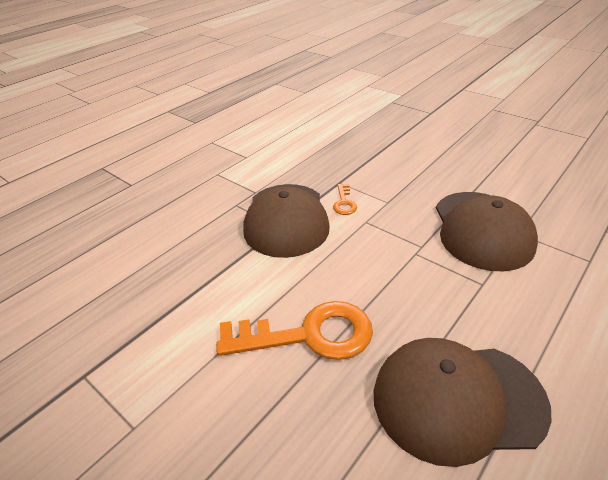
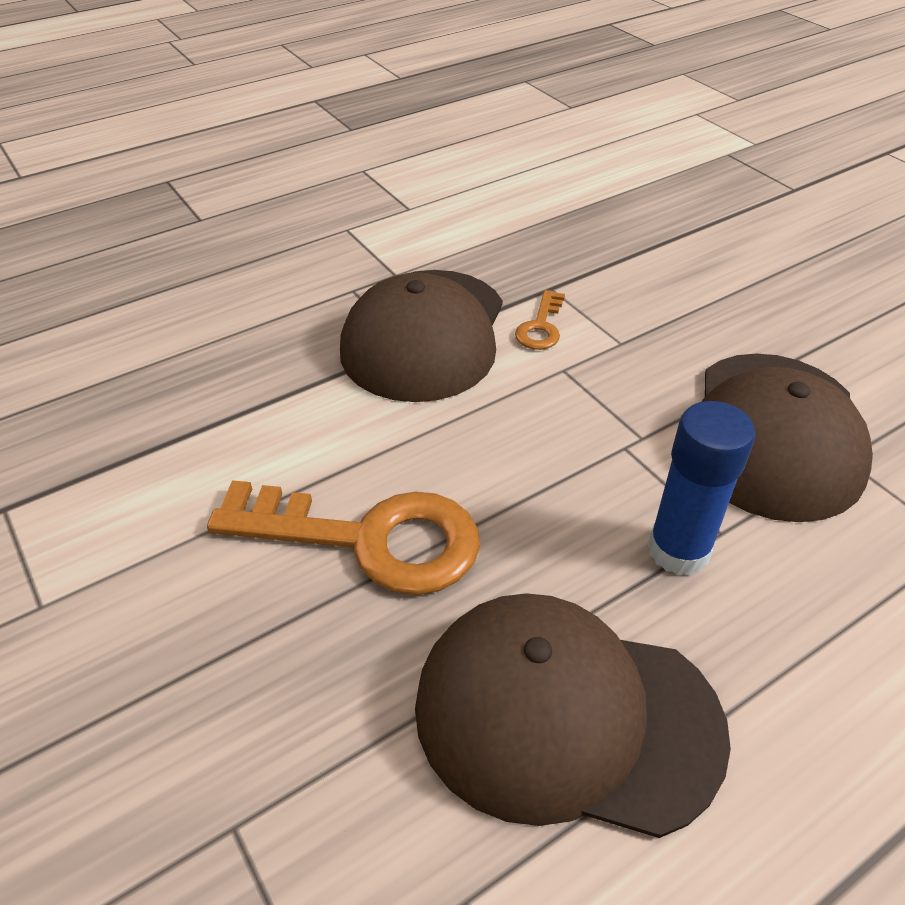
camera: 15 degrees right, 5 degrees up
none -> blue glue stick [648,401,756,576]

